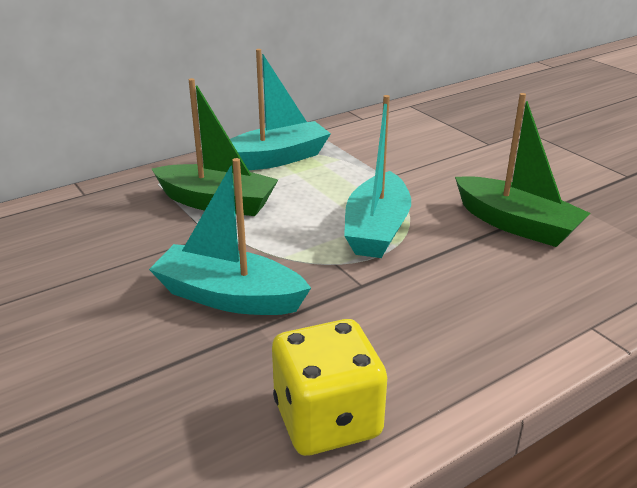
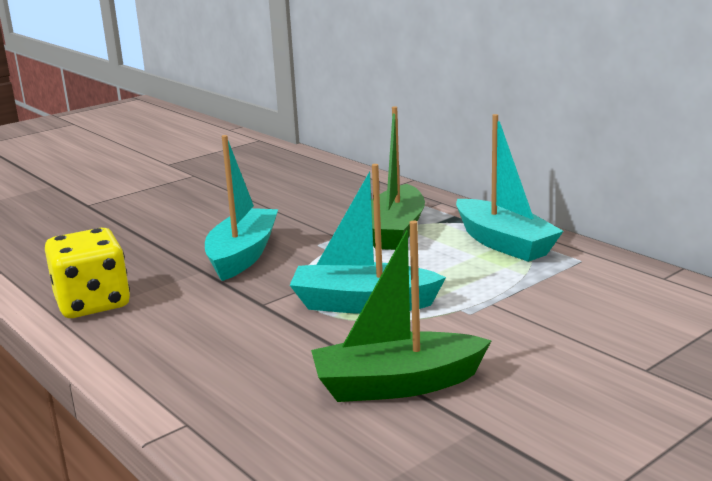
camera: 85 degrees right, 10 degrees down
green boat [455,93,591,247] -> green boat turned 45 degrees clockwise [311,221,492,402]

